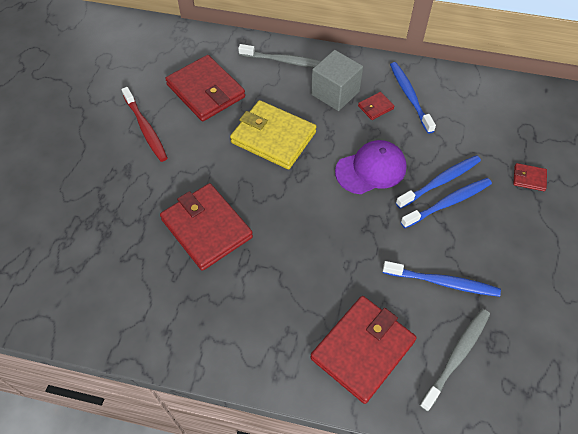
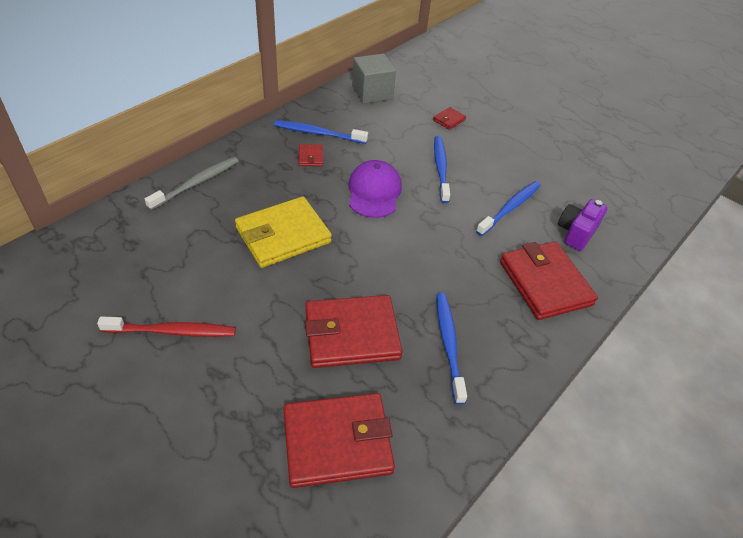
camera: 65 degrees left, 10 degrees down
red wallet [165,55,245,122] -> red wallet moved to [283,393,395,488]
grey cube [311,50,363,111] -> grey cube moved to [352,54,396,104]
blue toothbrush [396,155,481,209] -> blue toothbrush moved to [436,293,467,404]
grey toothbrush [420,309,490,411] -> purple camera [558,199,608,251]

